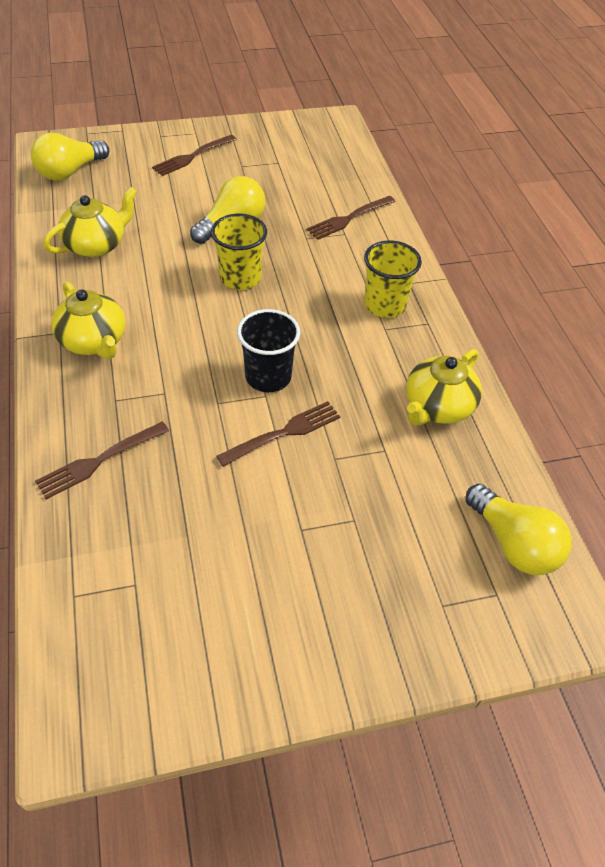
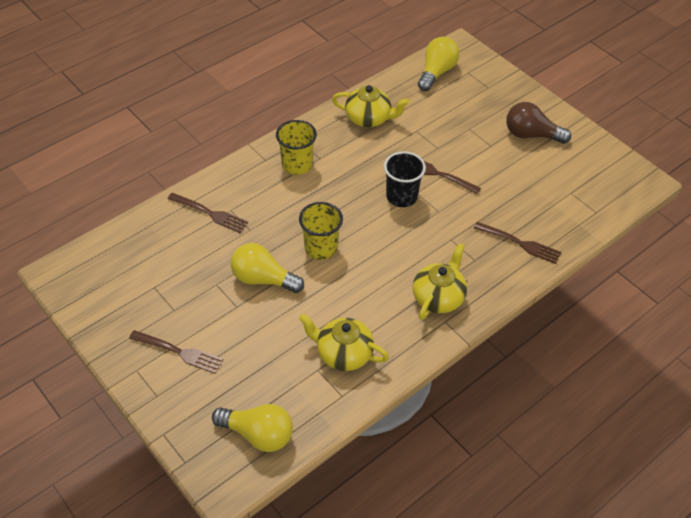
camera: 115 degrees left, 0 degrees up
none -> brown light bulb [506,102,571,144]

